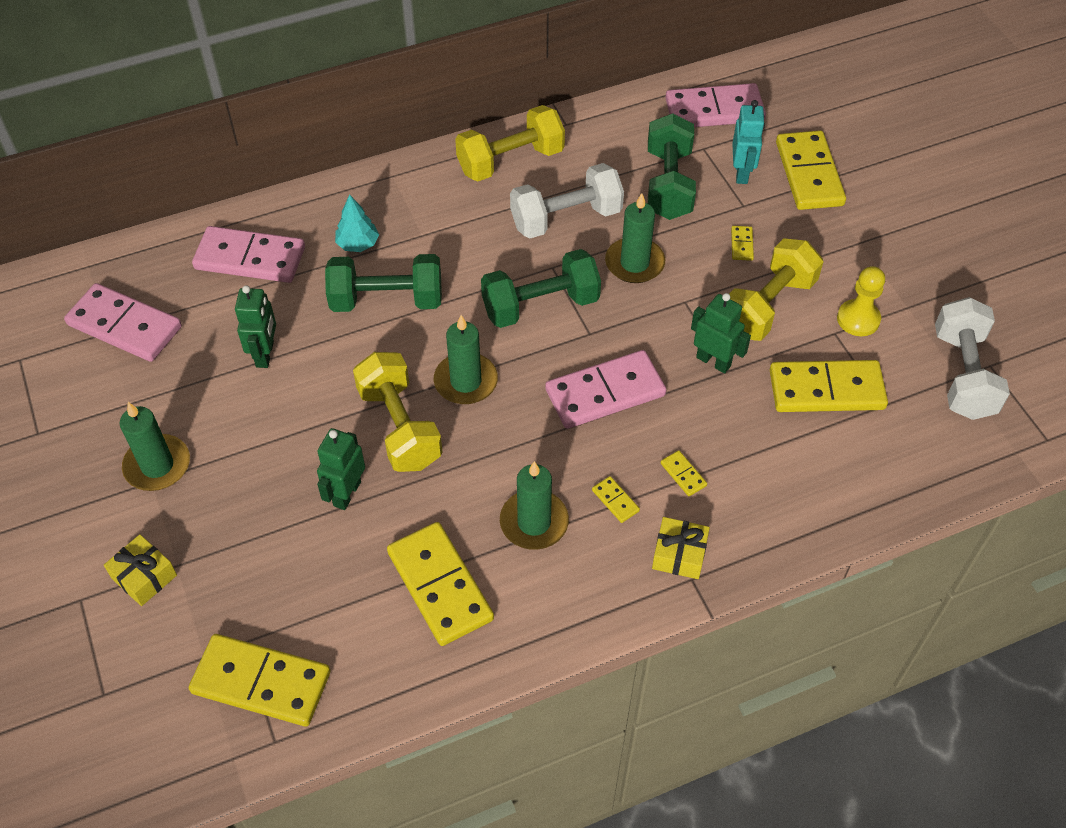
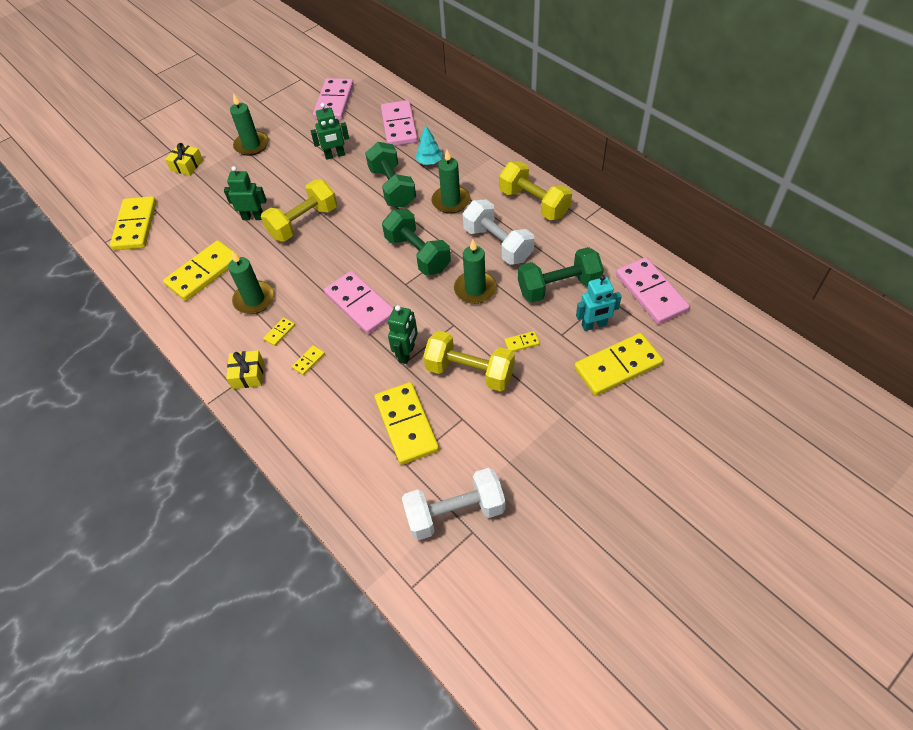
camera: 75 degrees right, 0 degrees up
green candle [434,315,498,404] -> green candle moved to [431,150,470,214]
yellow pawn [837,266,885,336] -> none

